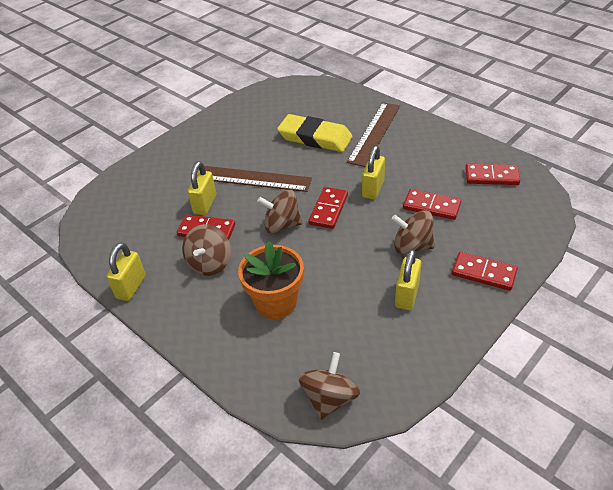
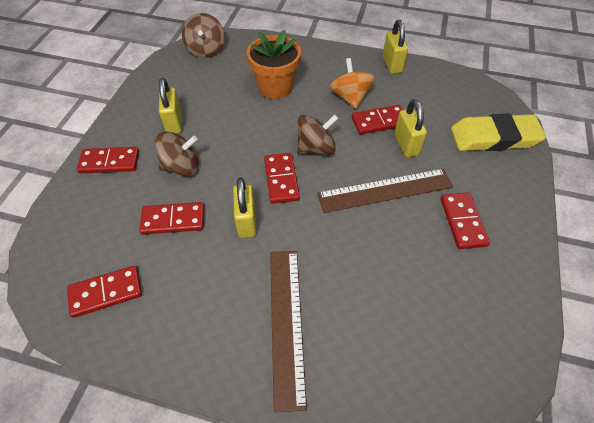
camera: 150 degrees right, 10 degrees up
brown spinning top [182,224,231,276] -> orange spinning top [329,58,375,109]
yellow eraser [277,114,353,152] -> yellow eraser moved to [451,113,546,151]
none -> red domino [441,192,490,249]

